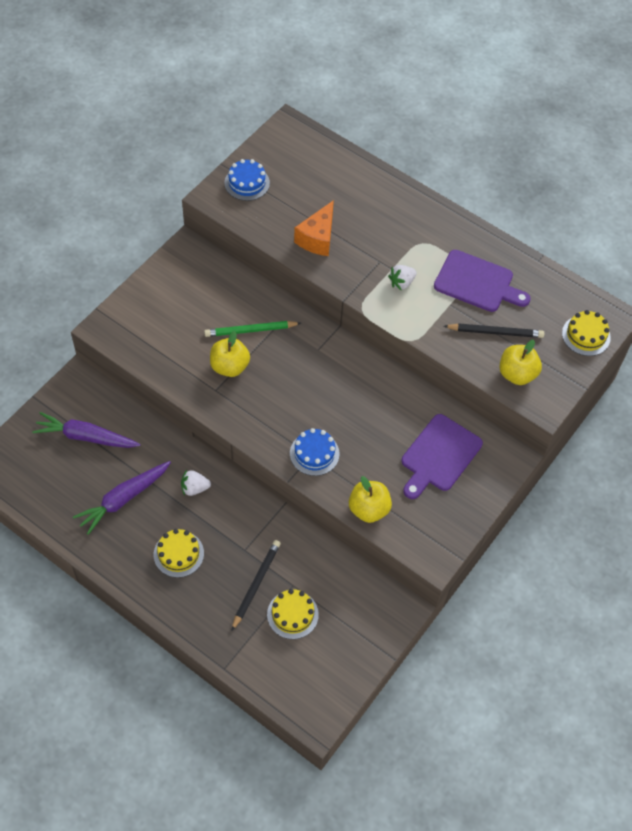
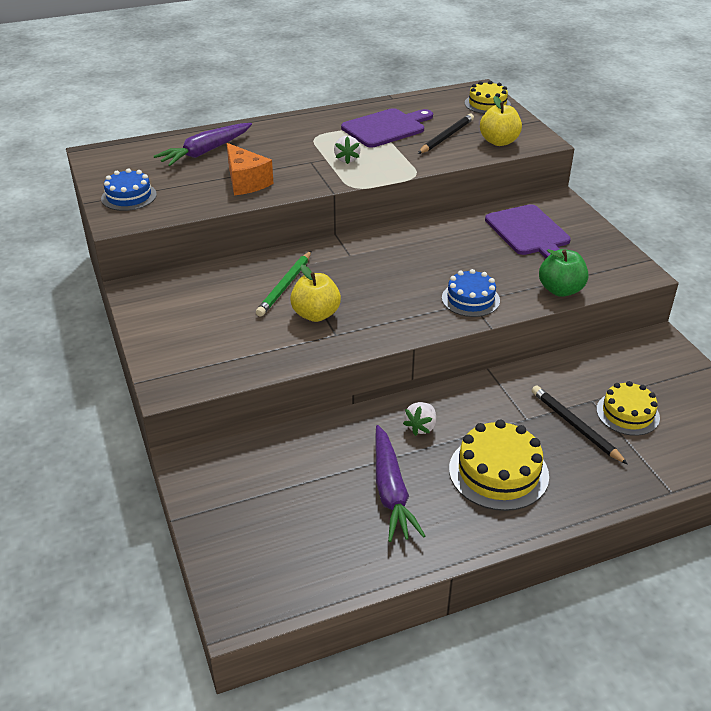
camera: 55 degrees left, 20 degrees down
purple carrot [32,412,141,448] -> purple carrot moved to [154,123,252,166]
yellow cake [154,529,204,578] -> yellow cake [449,420,549,511], size x1.50
yellow apple [349,476,392,523] -> green apple [539,249,588,297]

